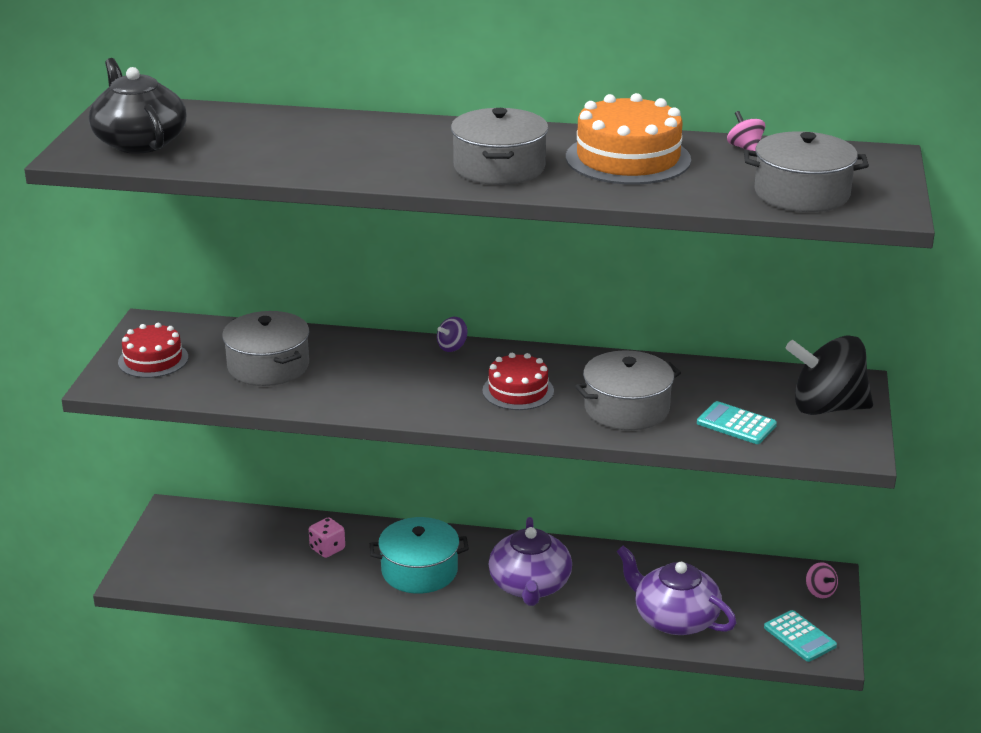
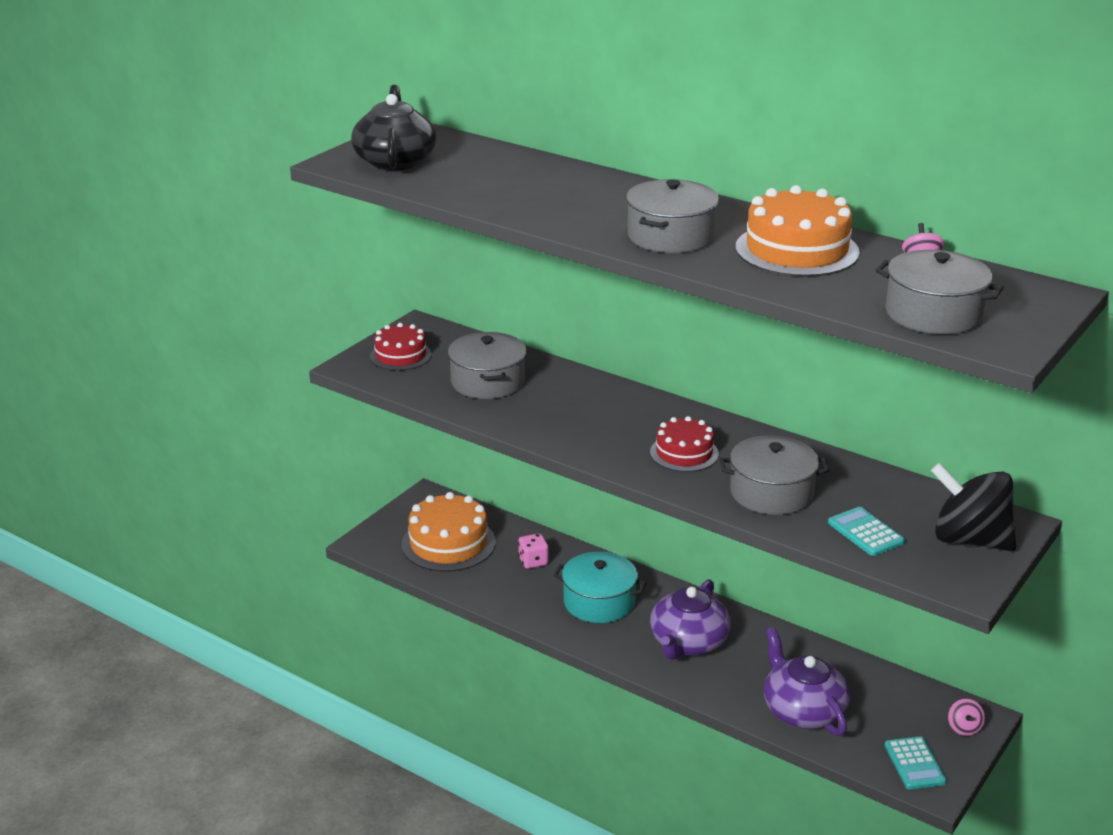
camera: 25 degrees right, 0 degrees up
purple spinning top [437,317,467,352] -> none
none -> orange cake [402,492,496,572]

